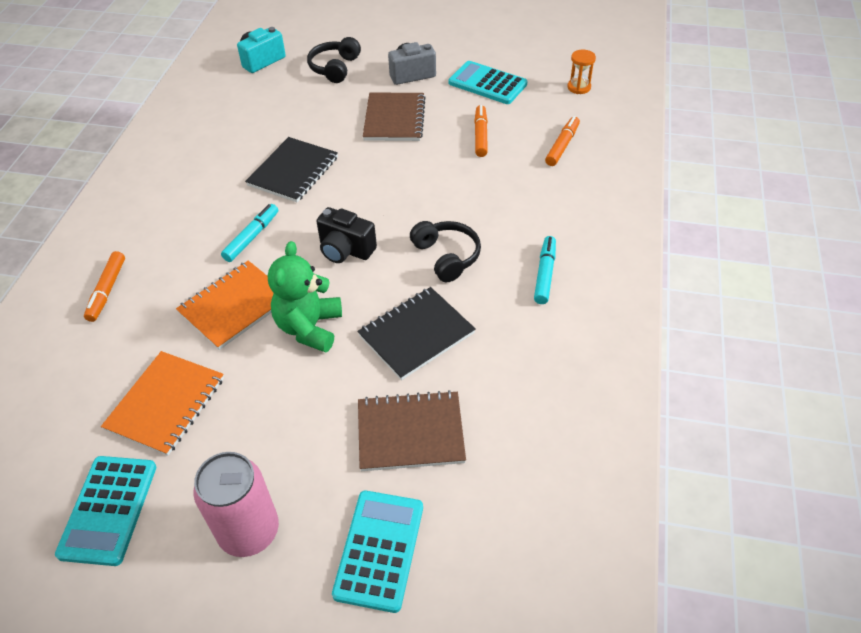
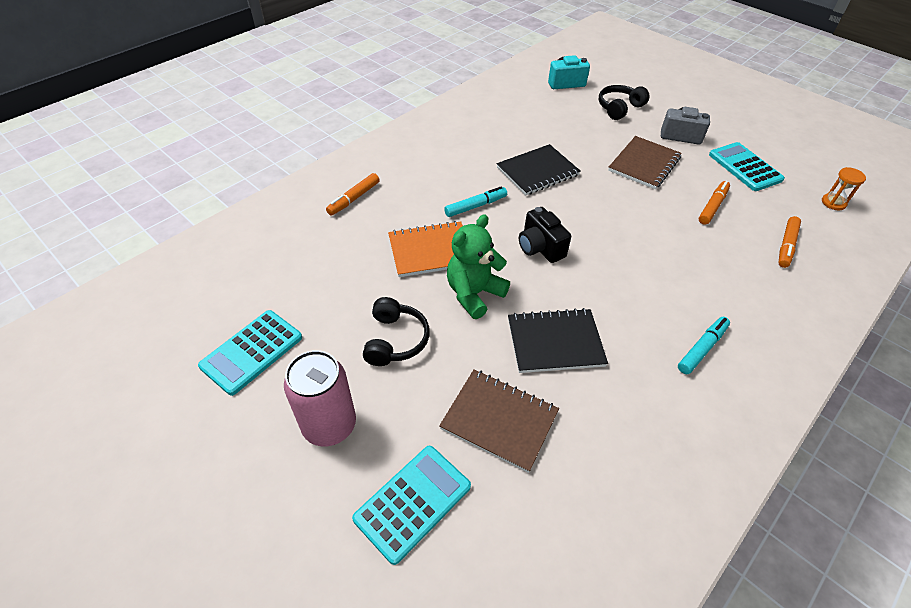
camera: 30 degrees right, 0 degrees up
orange notebook [101,351,224,456] -> none
black headphones [410,221,481,282] -> black headphones moved to [363,297,430,366]
orange marker [545,116,580,166] -> orange marker turned 150 degrees clockwise [778,216,801,268]

